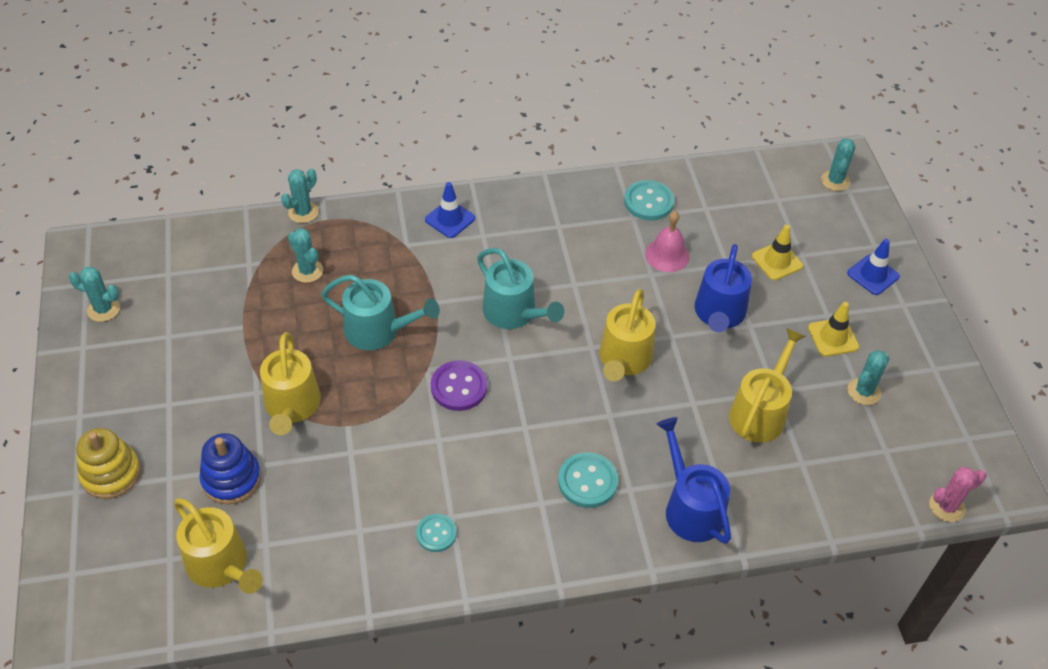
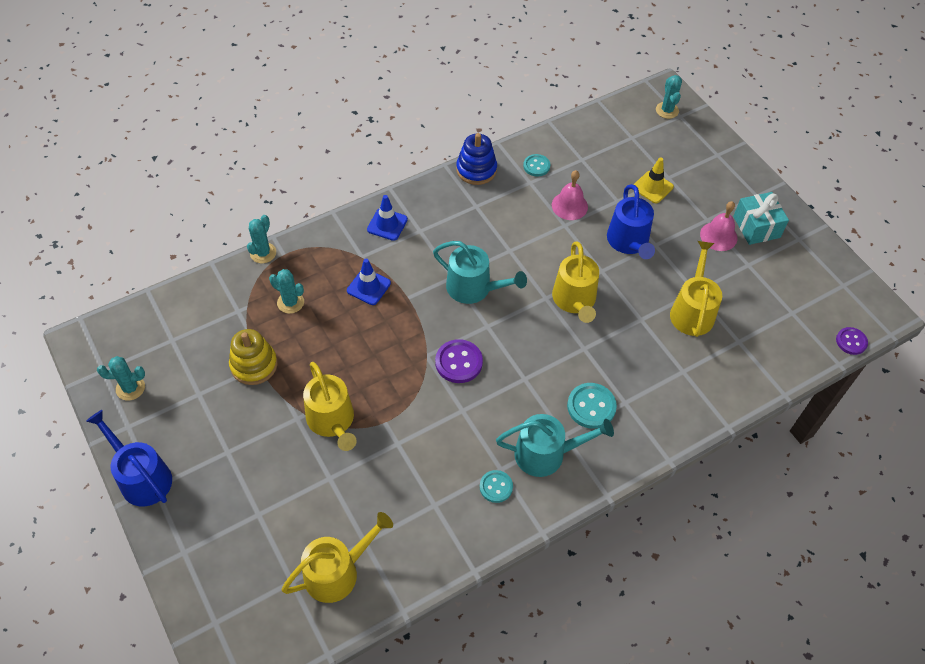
camera: 20 degrees left, 5 degrees up
yellow stacking toy [76,428,141,499] -> yellow stacking toy moved to [229,329,277,385]
yellow watering can [174,498,263,594] -> yellow watering can turned 60 degrees counterclockwise [282,512,393,603]
blue stacking toy [199,433,261,504] -> blue stacking toy moved to [456,133,497,185]
turquoise watering can [321,275,440,350] -> turquoise watering can moved to [496,414,614,477]
turquoise button [624,180,675,221] -> turquoise button [523,154,550,176], size x0.65
blue watering can [657,417,731,544] -> blue watering can moved to [86,410,172,507]
yellow traffic cone [808,302,859,357] -> pink bell [700,201,737,251]
blue traffic cone [847,239,900,295] -> blue traffic cone moved to [347,258,391,305]
turquoise cactus [848,350,889,405] -> none
pink cactus [929,467,987,522] -> purple button [836,327,868,355]
none -> turquoise gift [733,192,789,245]

